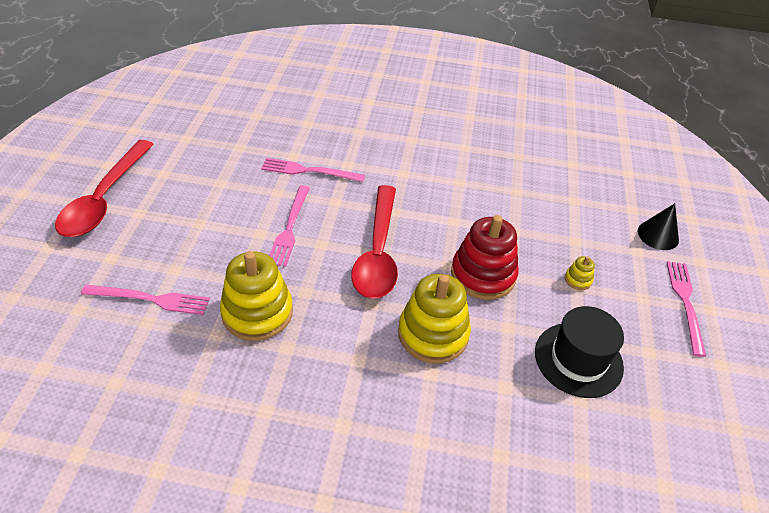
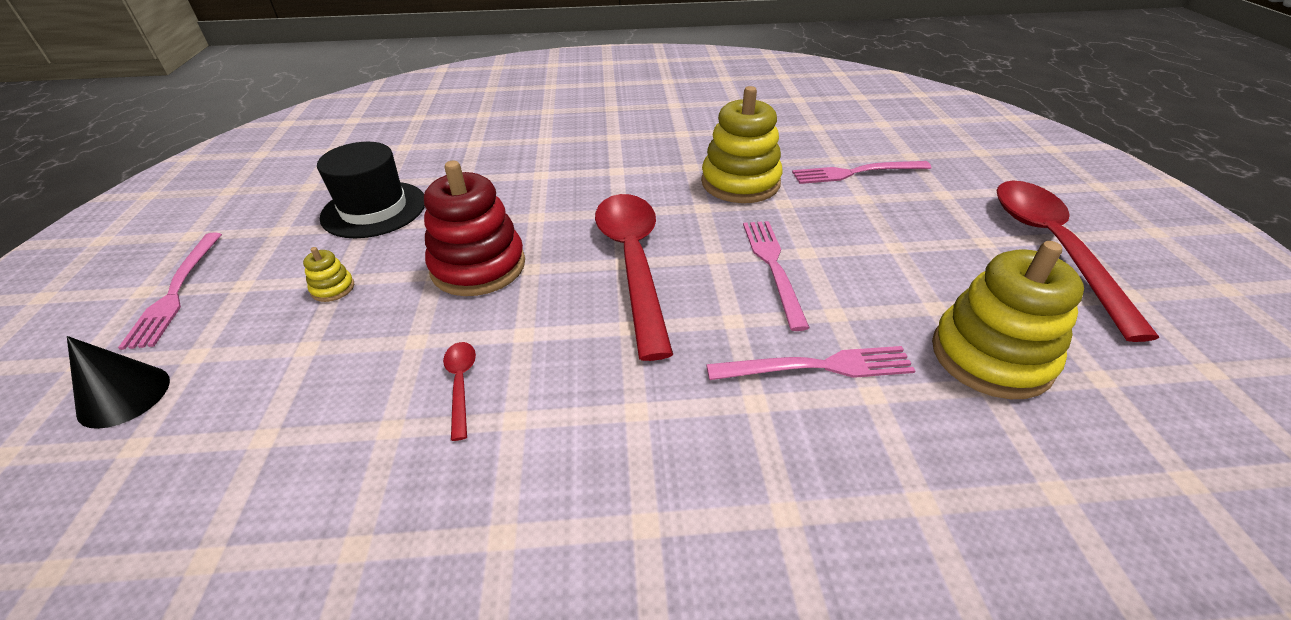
camera: 170 degrees right, 5 degrees down
yellow stacking toy [398,274,471,363] -> yellow stacking toy moved to [932,241,1084,399]
none -> red spoon [443,342,476,441]

